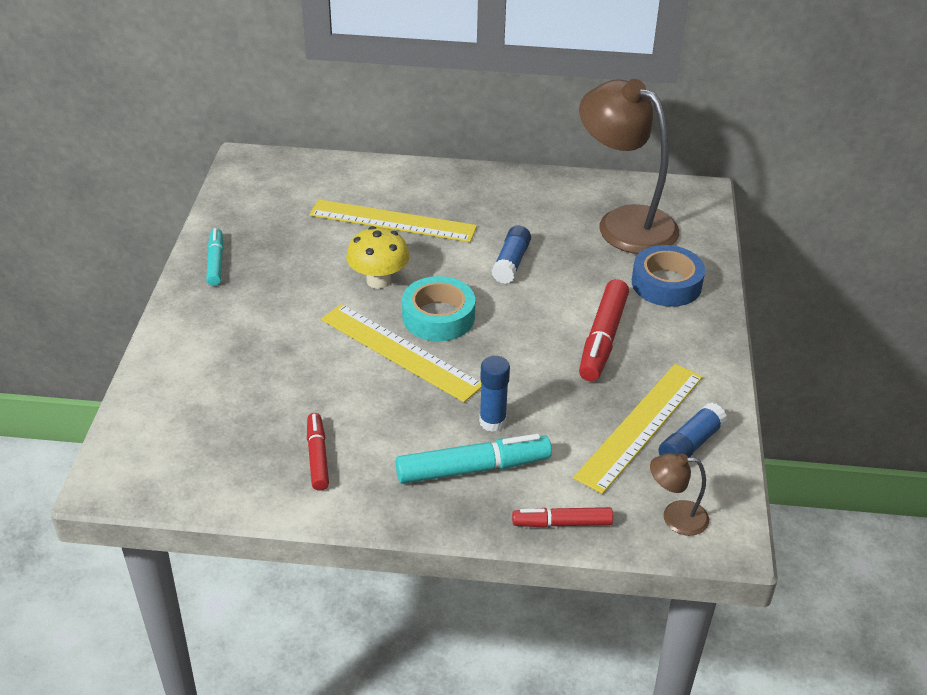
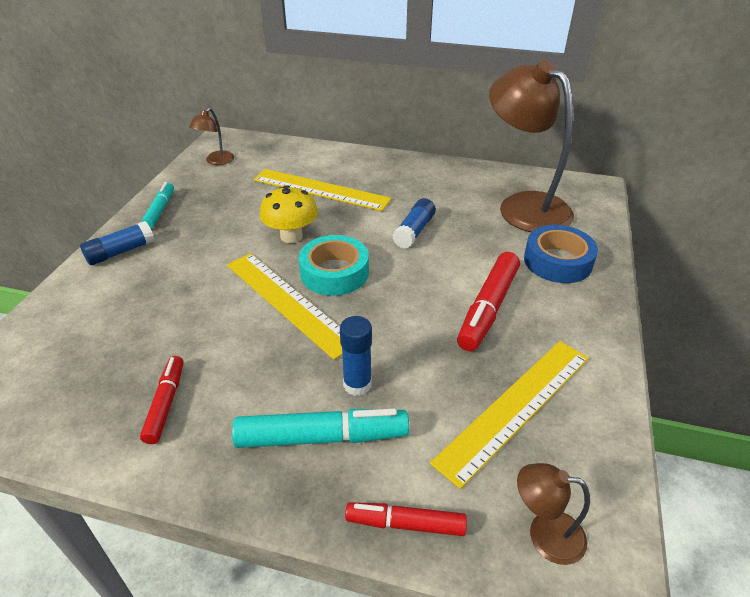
camera: 10 degrees right, 0 degrees up
blue glue stick [659,403,727,458] -> blue glue stick moved to [80,221,155,265]
none -> brown lamp [189,108,234,165]

